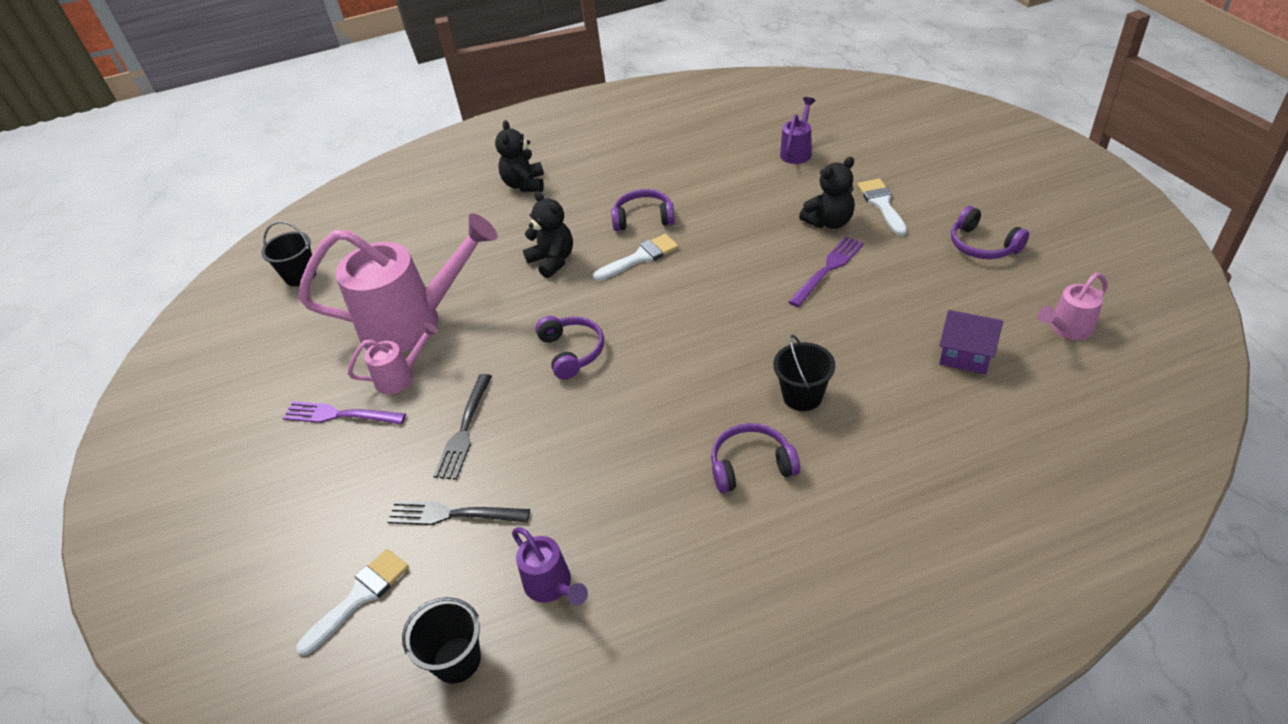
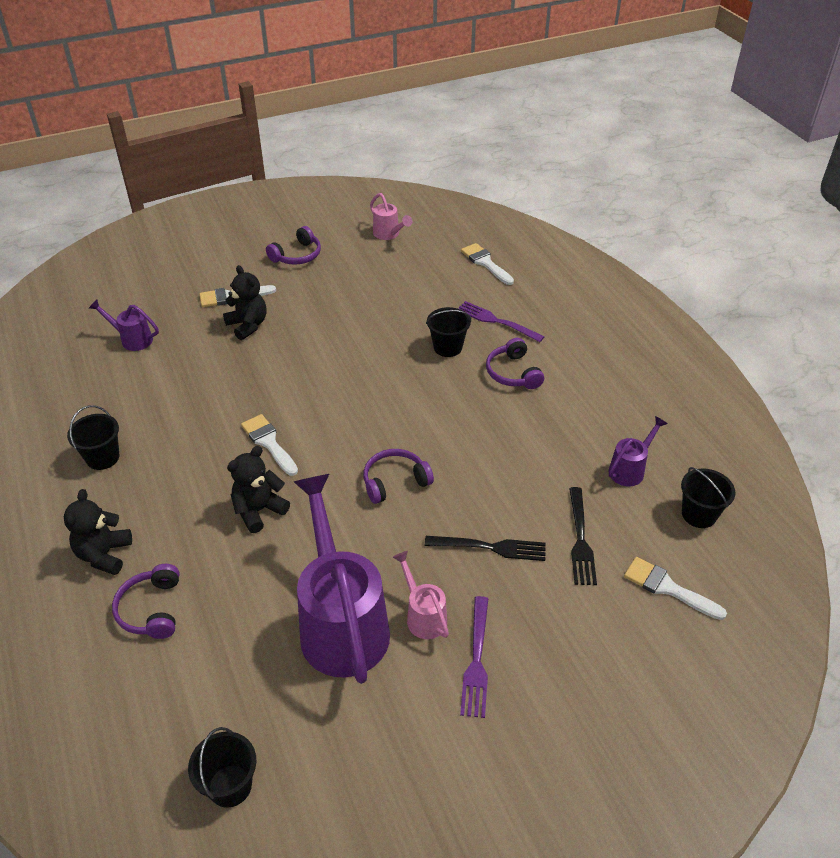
camera: 100 degrees left, 0 degrees up
pink watering can [299,214,498,353] -> purple watering can [294,474,390,684]
black teddy bear [495,120,544,192] -> black teddy bear turned 105 degrees clockwise [64,489,132,575]
purple headphones [611,189,675,231] -> purple headphones moved to [112,564,180,639]
purple fork [788,237,864,307] -> purple fork moved to [457,301,545,342]
purple house [939,310,1003,375] -> none
none -> black bucket [67,405,119,470]
none -> white brush [461,243,514,285]

